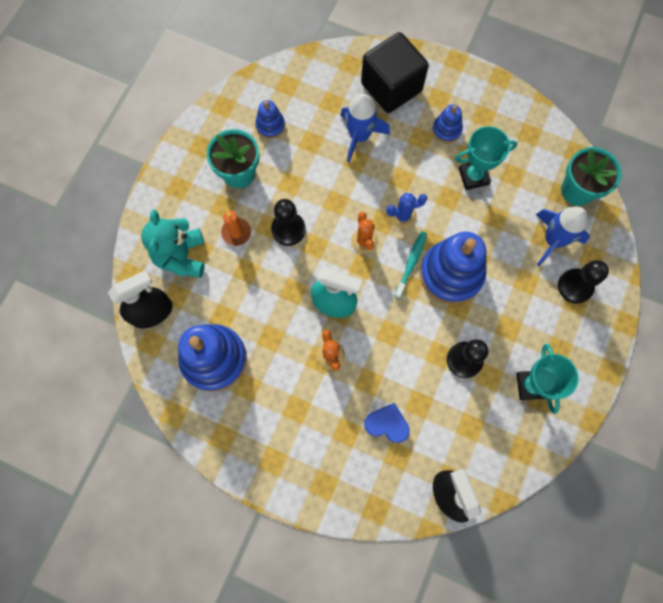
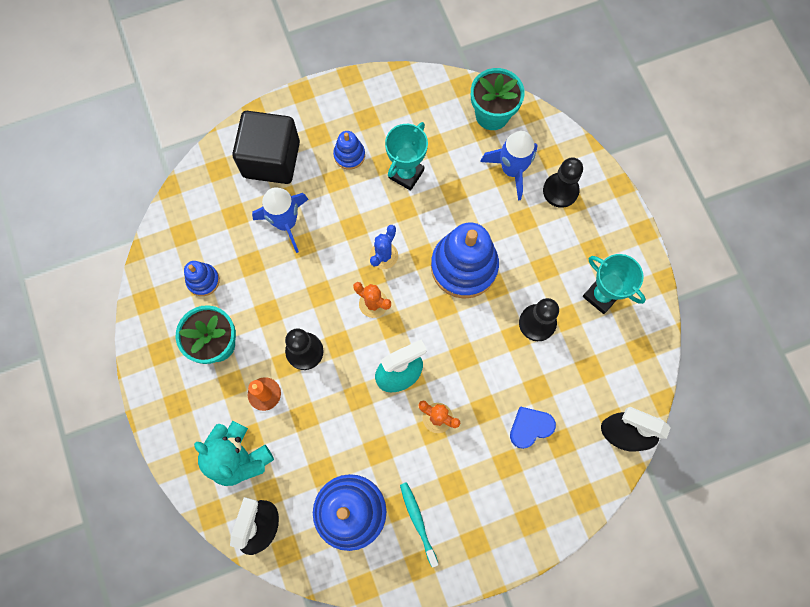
camera: 45 degrees left, 0 degrees up
turquoise toothbrush [394,231,427,299] -> turquoise toothbrush moved to [400,482,438,568]

